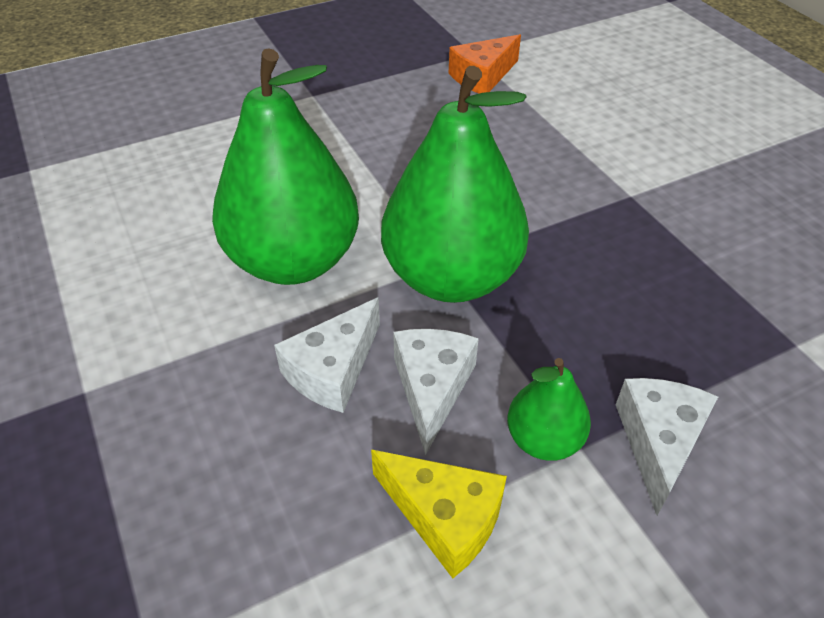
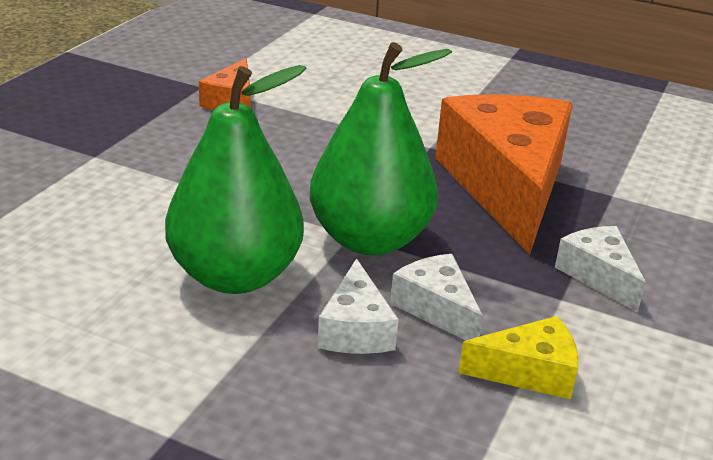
camera: 40 degrees left, 15 degrees down
green pear [507,358,591,461] -> none
none -> orange cheese [435,94,573,255]

